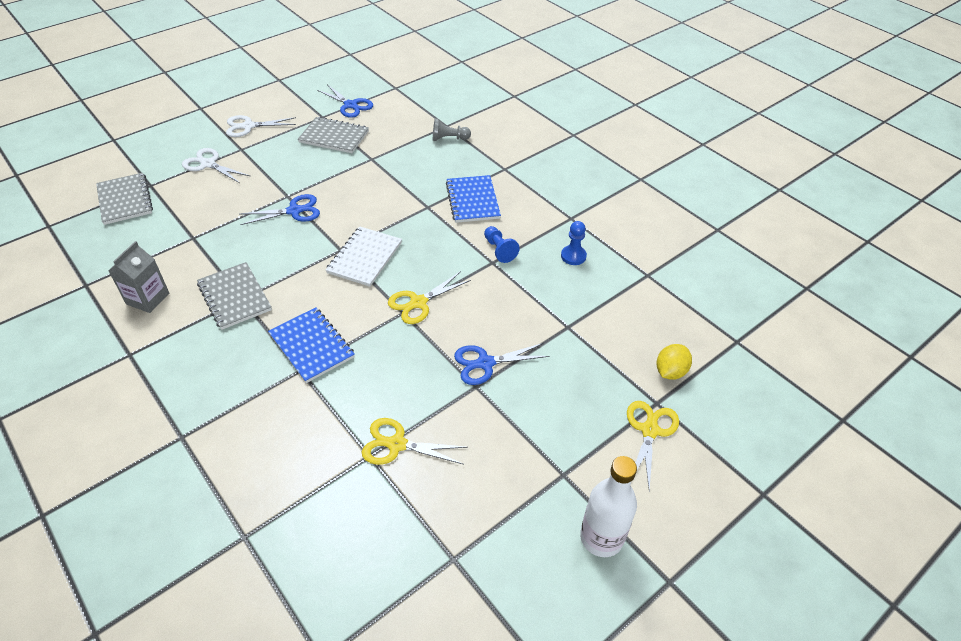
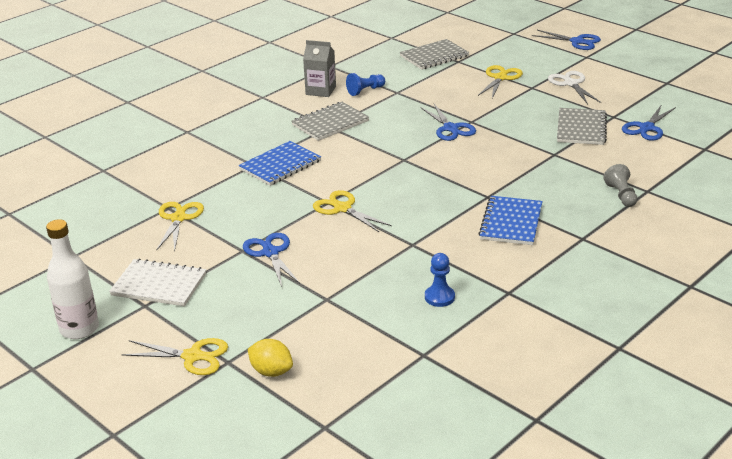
camera: 85 degrees right, 15 degrees down
white scissors [182,148,250,183] -> yellow scissors [478,65,523,98]
white notebook [325,226,402,287] -> white notebook moved to [109,259,206,306]
blue notebook [446,175,501,223] -> blue notebook turned 60 degrees counterclockwise [478,196,542,245]
blue pawn [484,226,520,263] -> blue pawn moved to [346,73,385,96]
none -> blue scissors [532,30,601,50]

